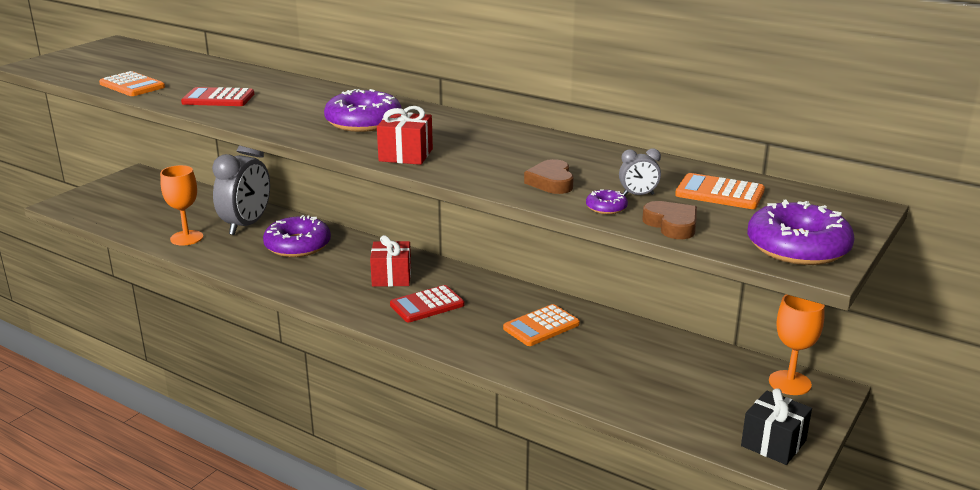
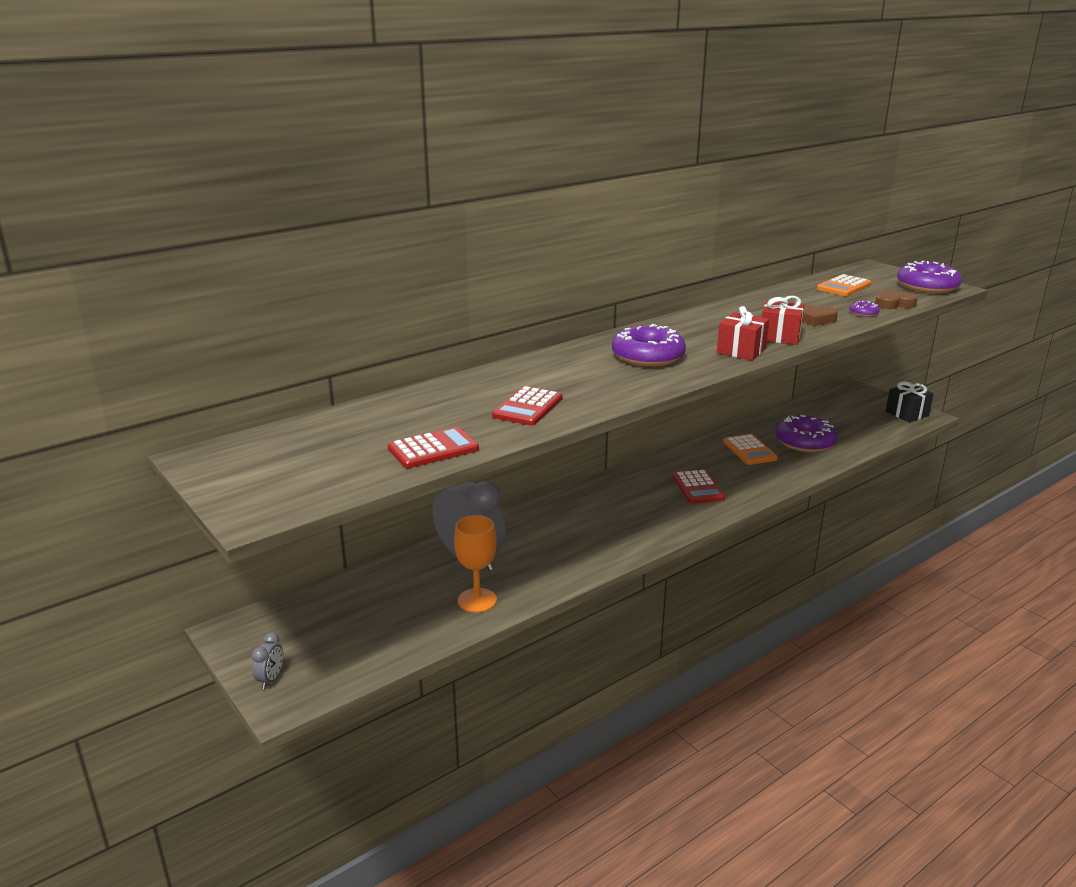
camera: 70 degrees left, 0 degrees up
orange calculator [99,71,165,96] -> red calculator [388,426,479,468]
purple donut [263,215,331,257] -> purple donut moved to [776,415,838,452]
red gift [370,235,411,287] -> red gift moved to [762,296,804,345]
grey clock [619,148,661,195] -> grey clock moved to [252,632,283,689]
orange goblet [769,294,825,395] -> none

